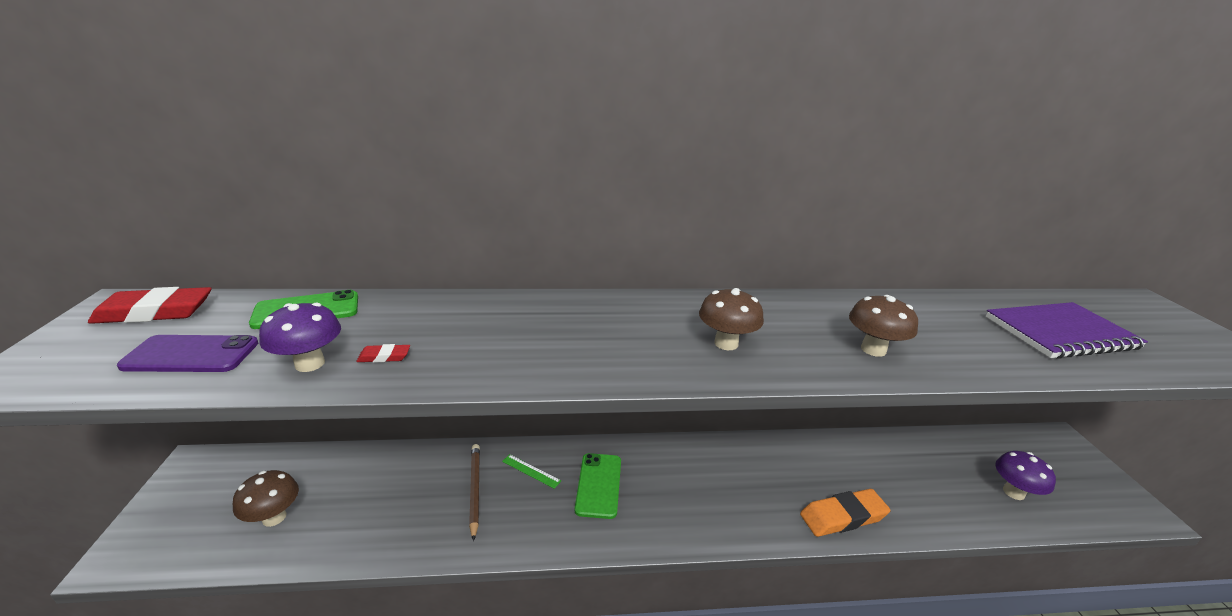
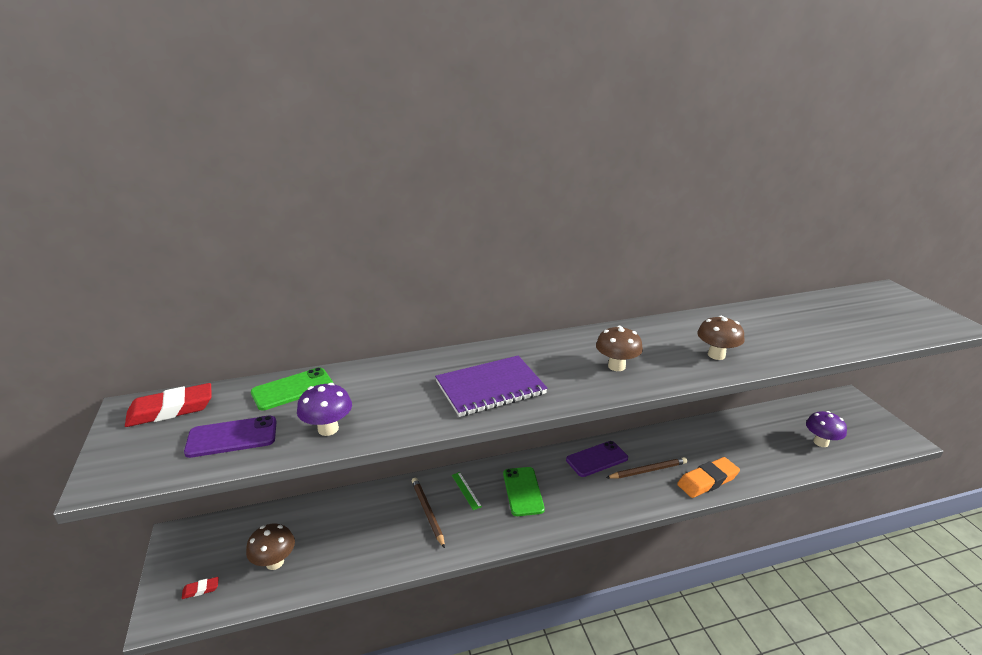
camera: 10 degrees left, 0 degrees up
red eraser [356,344,410,363] -> red eraser moved to [182,577,219,599]
green ruler [502,454,561,489] -> green ruler turned 45 degrees clockwise [452,472,482,510]
purple notebook [985,302,1148,358] -> purple notebook moved to [435,356,548,417]
none -> purple phone [566,441,628,477]
none -> brown pencil [606,457,687,479]

